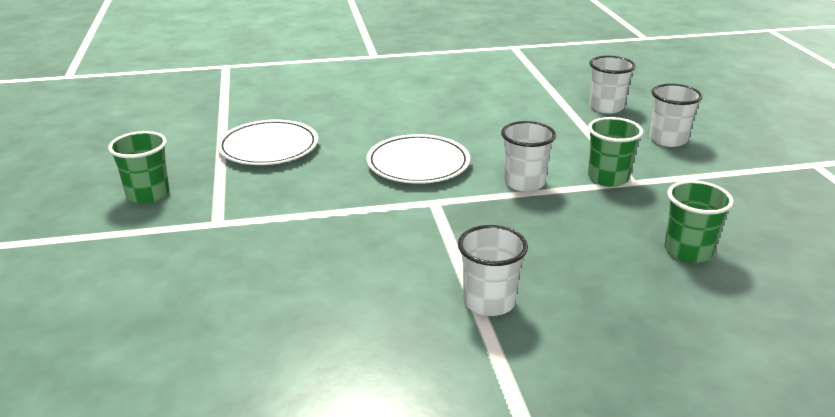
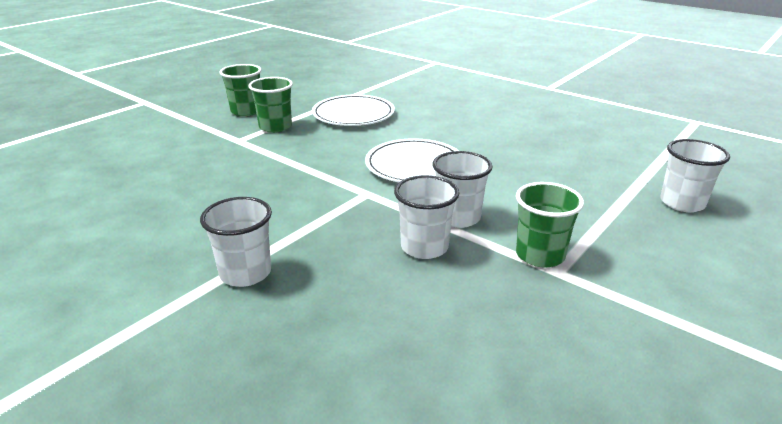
camera: 50 degrees right, 0 degrees up
white cup [650,84,702,147] -> white cup moved to [394,175,459,259]
green cup [664,180,734,263] -> green cup moved to [248,77,293,133]

